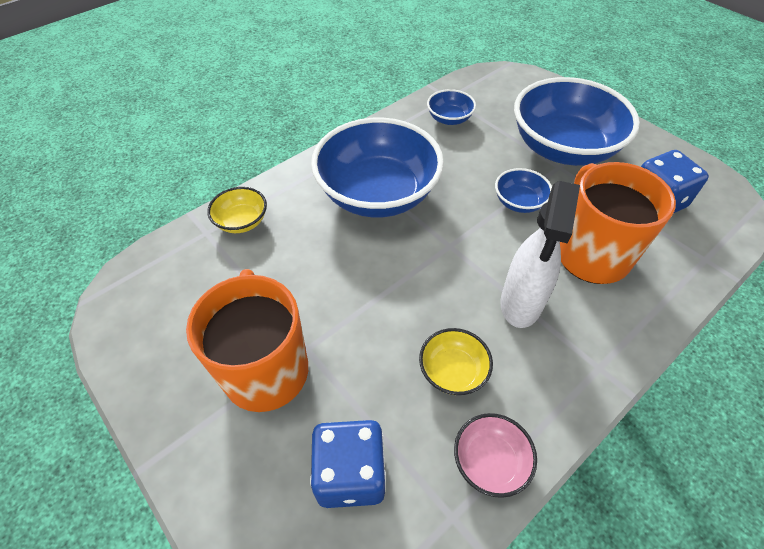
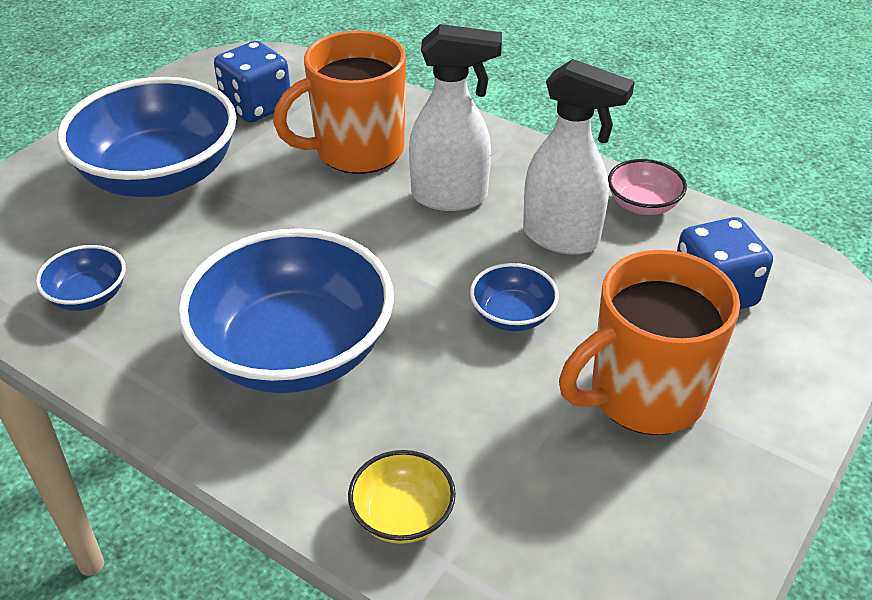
camera: 105 degrees left, 10 degrees down
yellow bowl [419,328,493,395] -> white spray bottle [523,59,635,255]
blue bowl [495,168,552,213] -> blue bowl moved to [470,263,559,331]

